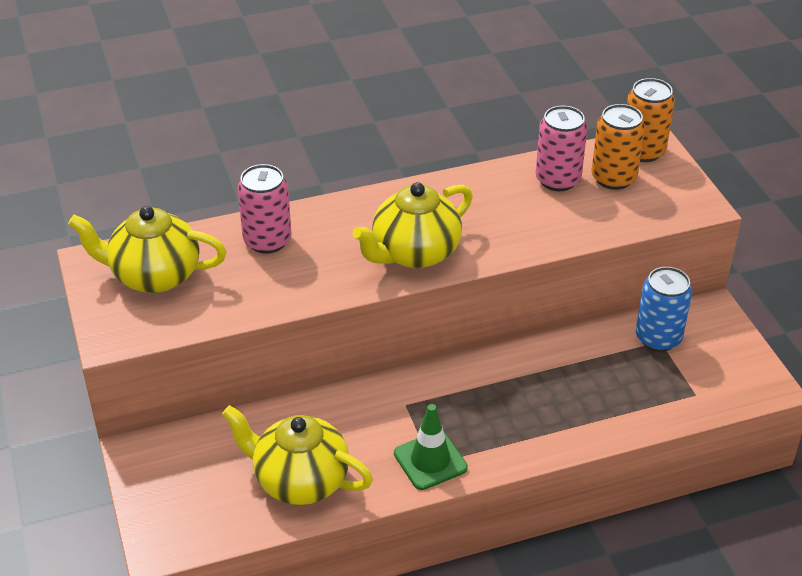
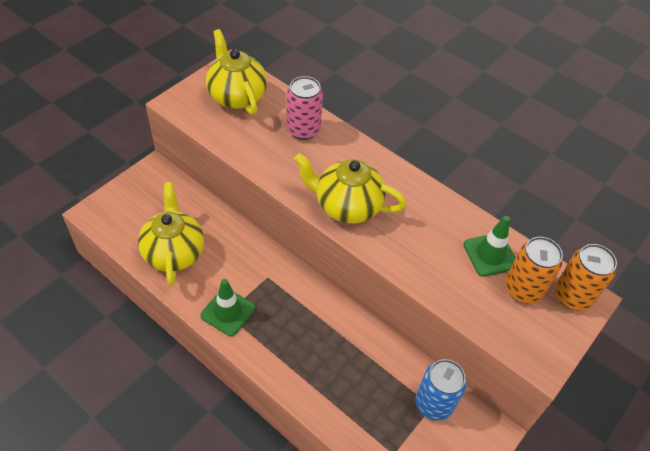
camera: 55 degrees right, 10 degrees up
pink can [535,106,587,191] -> green traffic cone [463,216,516,276]

